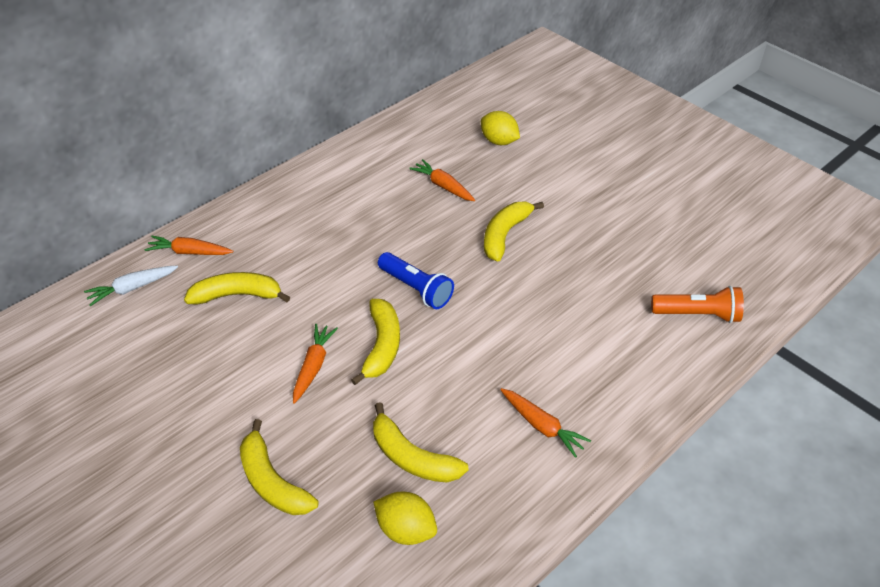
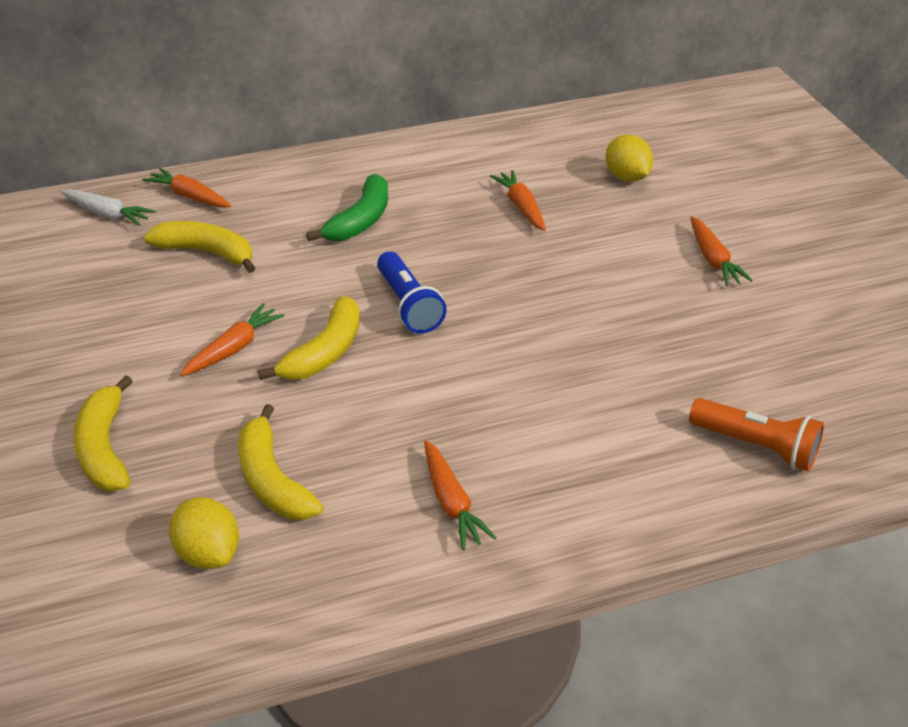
camera: 25 degrees right, 5 degrees down
white carrot [84,265,178,306] -> white carrot turned 150 degrees counterclockwise [60,189,156,226]
yellow banana [484,202,544,262] -> none
none -> green banana [306,174,388,241]
none -> orange carrot [690,216,753,286]

